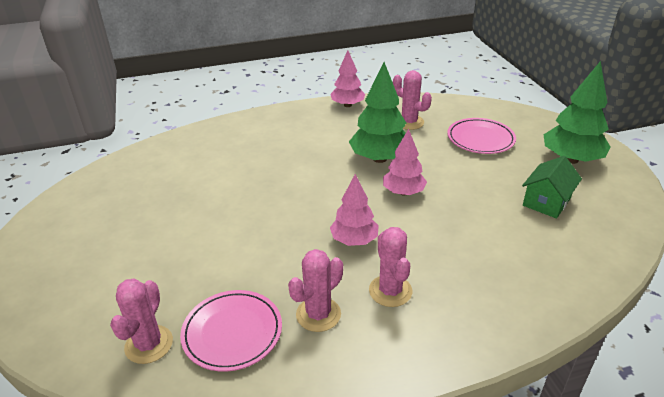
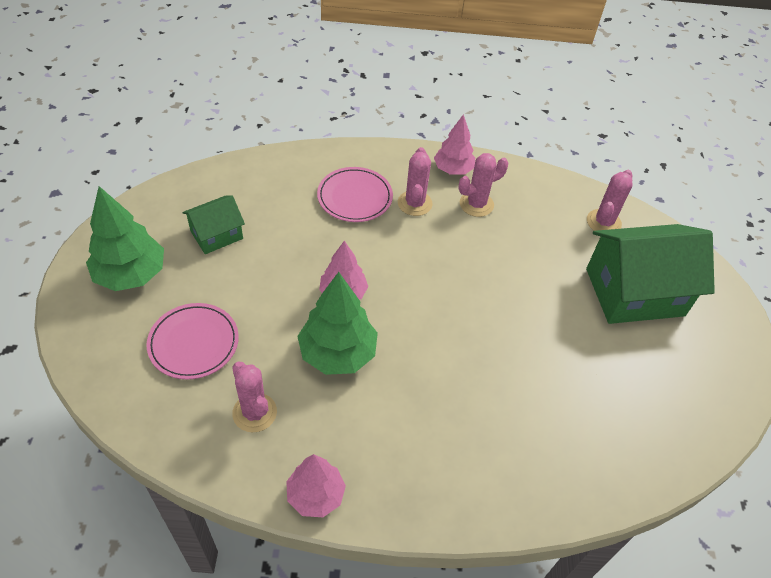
camera: 165 degrees left, 15 degrees up
pink plate [180,290,282,372] -> pink plate moved to [317,167,393,222]
pink tree [330,174,379,246] -> pink tree moved to [434,114,475,175]
none -> green house [586,224,715,324]

